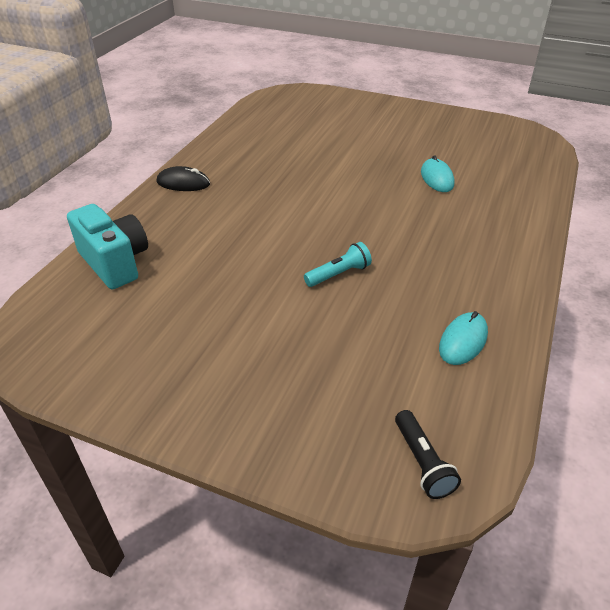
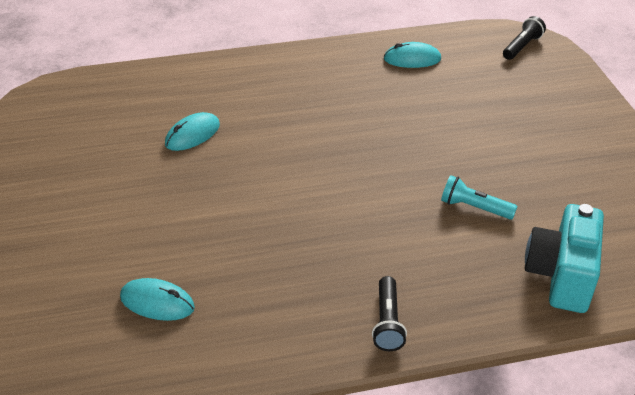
camera: 125 degrees left, 0 degrees up
black mouse [157,166,210,191] -> black flashlight [372,276,407,351]
turquoise flashlight [304,242,372,287] -> turquoise flashlight moved to [441,175,518,220]
none -> turquoise mouse [120,278,195,321]

